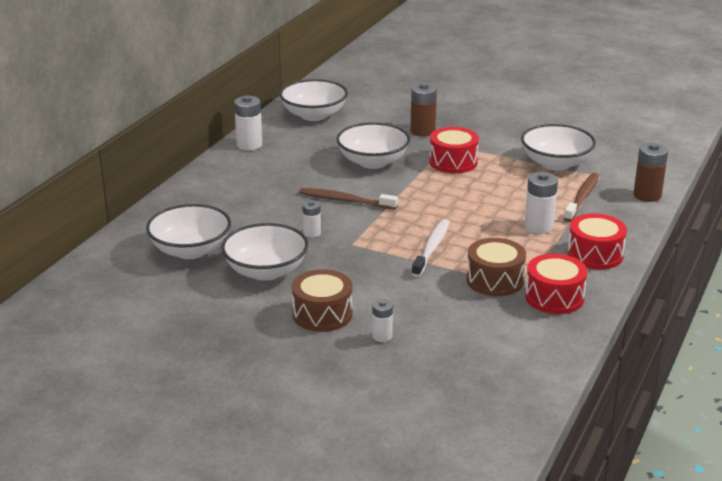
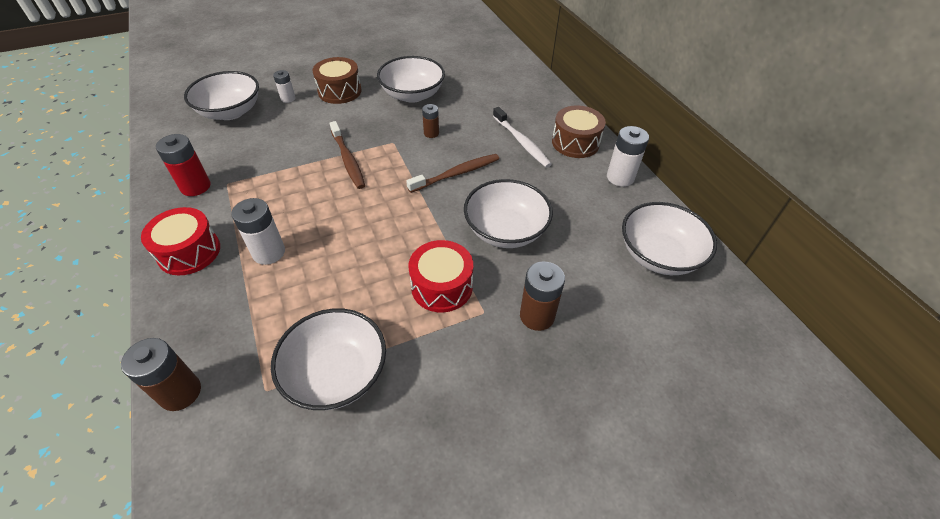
camera: 130 degrees right, 20 degrees up
white bowl [146,204,231,259] -> white bowl moved to [184,71,259,120]
white battery [302,200,321,238] -> brown battery [422,104,439,138]
white toothbrush [412,219,450,277] -> white toothbrush moved to [493,107,552,168]
brown drum [466,238,526,296] -> brown drum moved to [552,105,606,158]
red drum [525,254,587,314] -> red battery [156,134,210,196]
brown toothbrush [564,173,599,222] -> brown toothbrush moved to [330,121,365,189]

